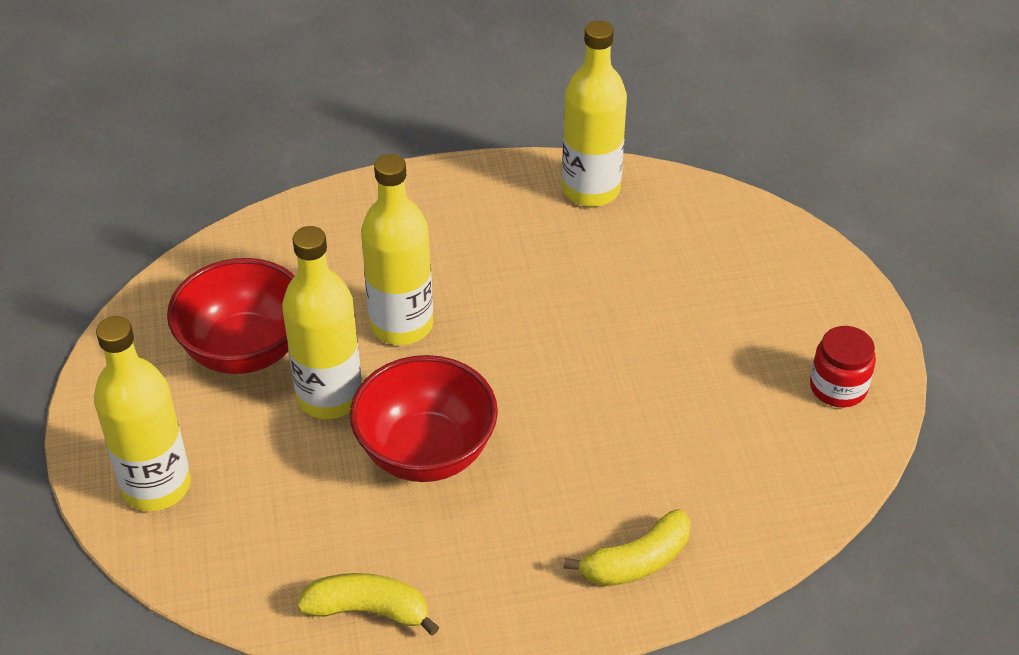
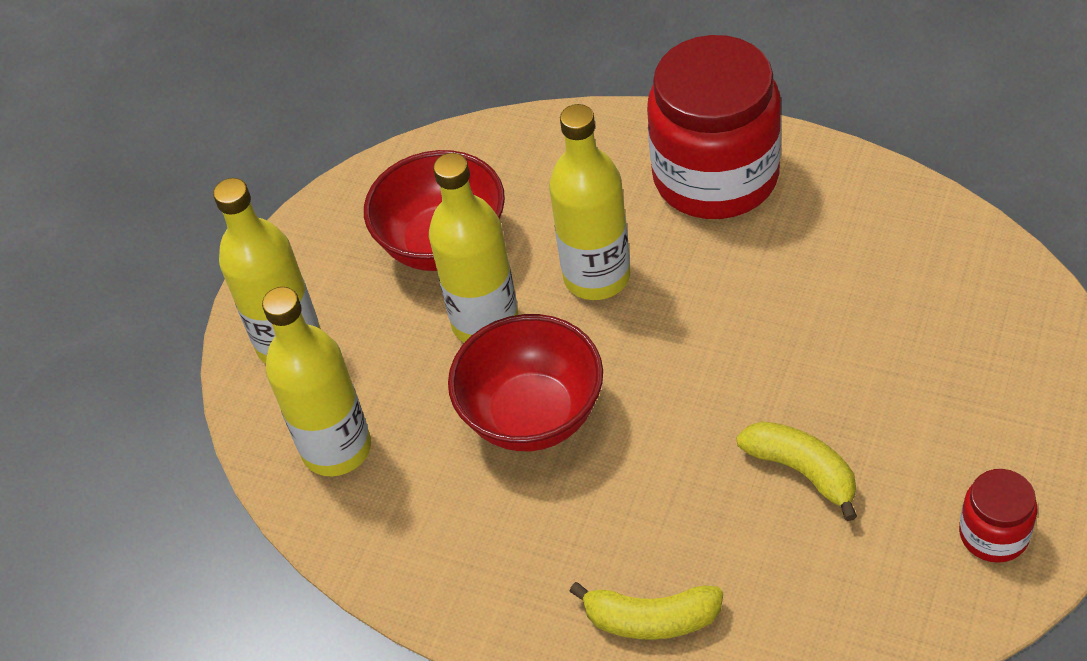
camera: 40 degrees right, 5 degrees up
yellow banana [297,573,439,636] -> yellow banana moved to [737,421,857,521]
yellow bottle [562,20,627,207] -> yellow bottle moved to [262,287,371,476]
none -> red jar [647,35,781,219]

